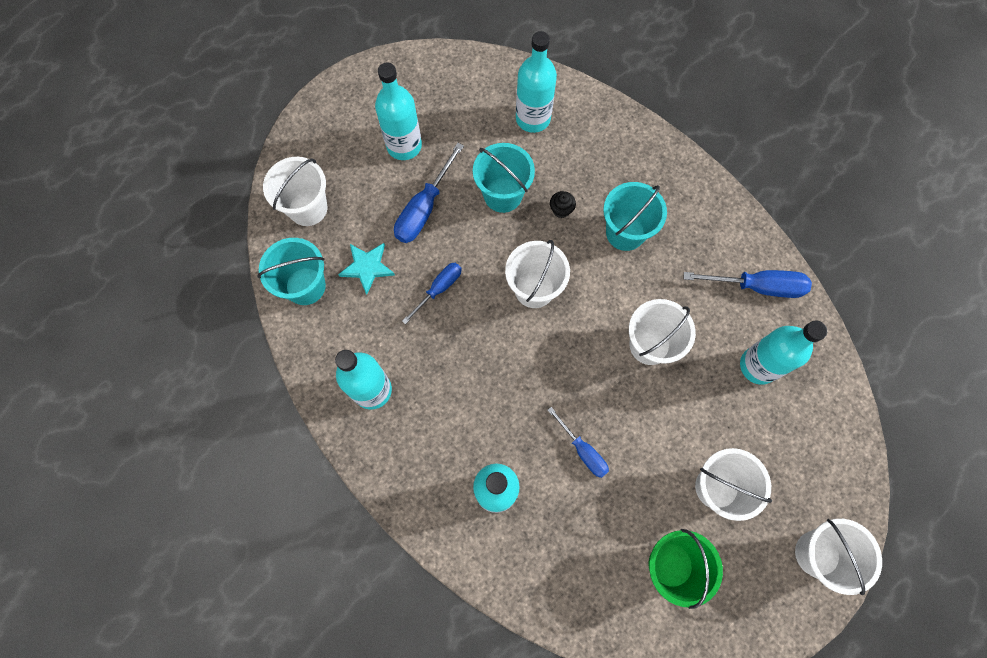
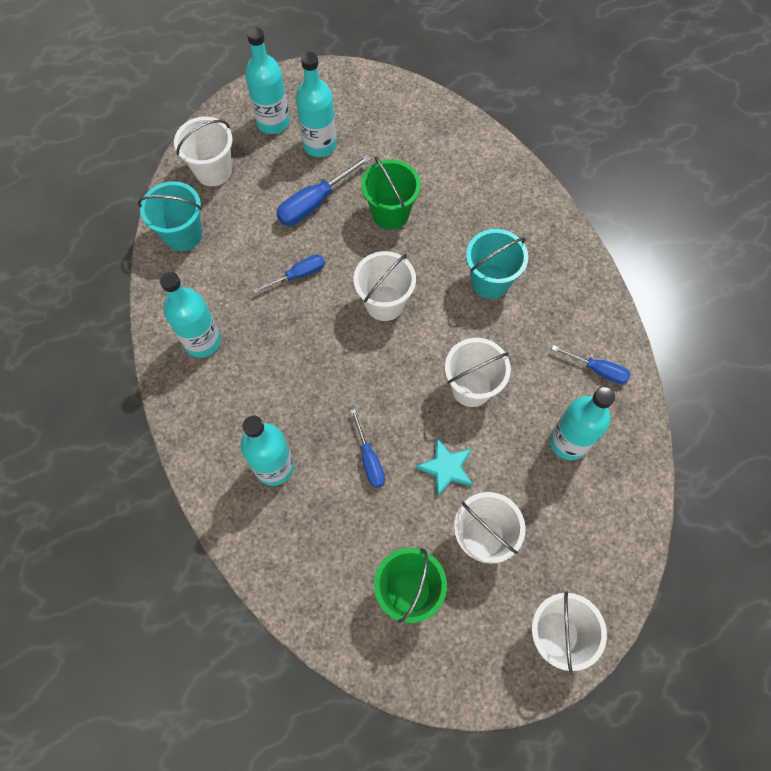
camera: 20 degrees right, 5 degrees down
turquoise star [338,243,395,295] -> turquoise star moved to [415,438,473,497]
turquoise bucket [473,143,535,213] -> green bucket [361,157,421,230]
turquoise bottle [516,31,557,133] -> turquoise bottle moved to [245,27,290,134]
black cupcake [550,191,576,218] -> none
blue screwdriver [684,270,812,298] -> blue screwdriver [552,345,631,384], size x0.65

